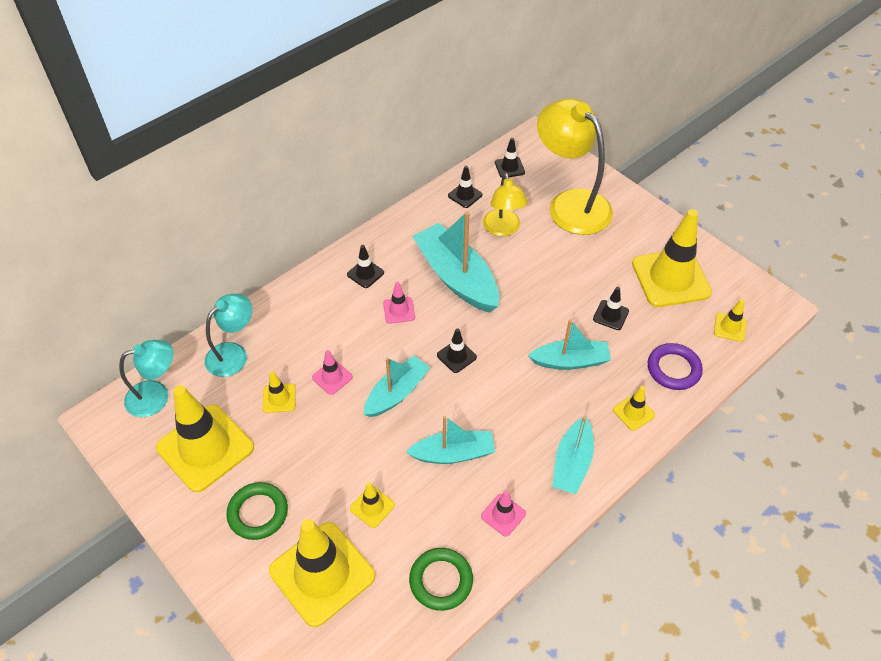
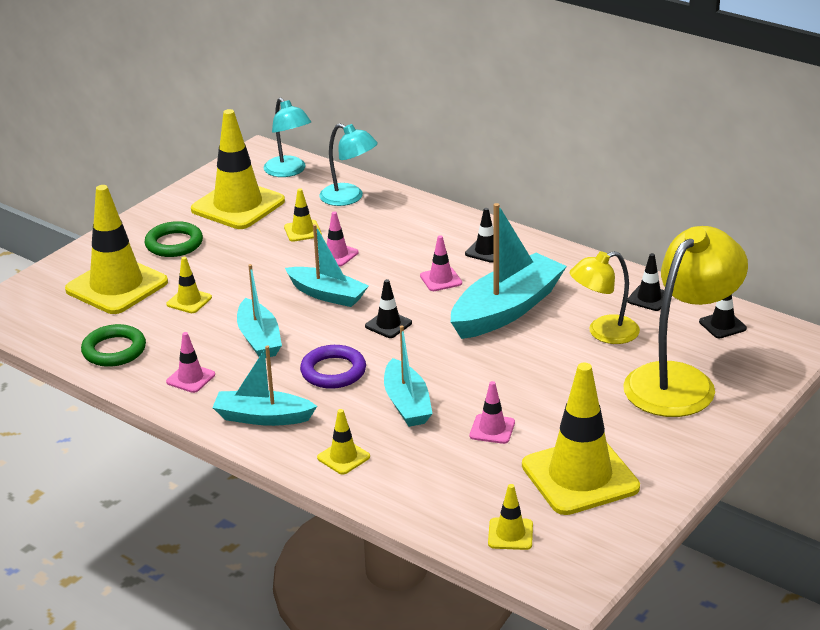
camera: 80 degrees right, 20 degrees down
black traffic cone [593,287,629,330] -> pink traffic cone [470,381,515,444]
purple ring [648,343,703,390] -> purple ring moved to [300,345,366,389]

